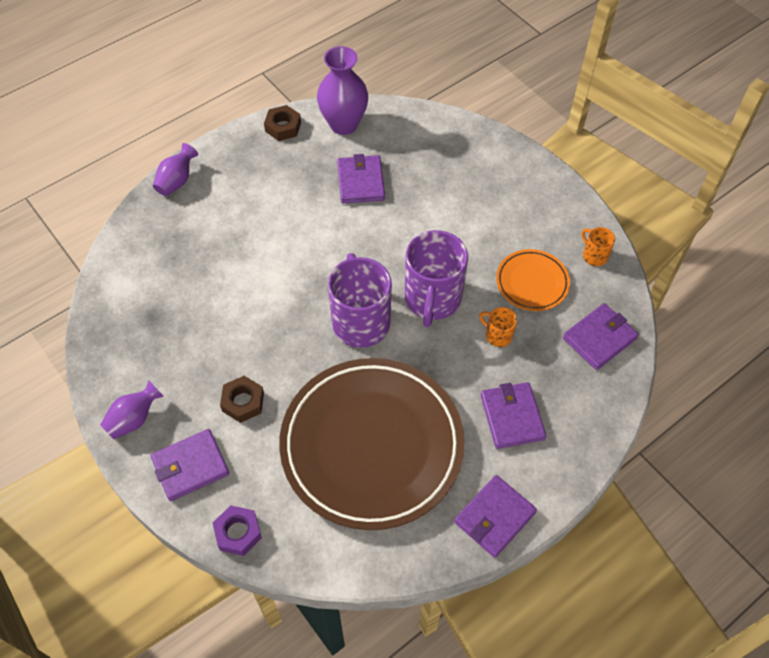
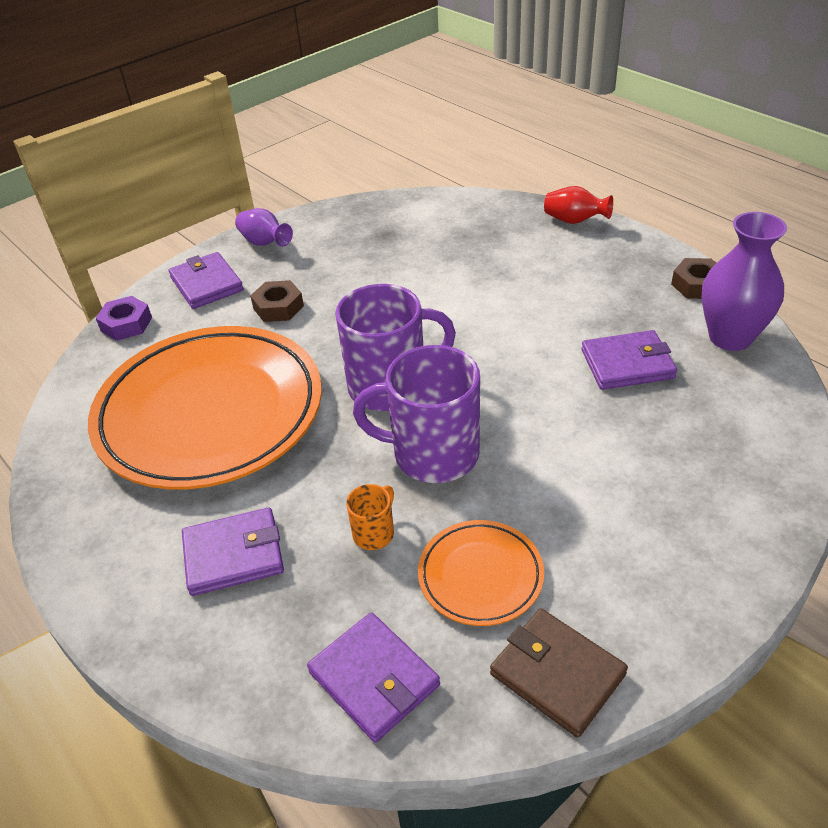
camera: 90 degrees right, 15 degrees down
purple vase [153,143,198,196] -> red vase [544,186,613,224]
brown plate [279,358,464,530] -> orange plate [88,326,322,490]
purple wallet [454,475,537,558] -> none
orange mug [582,227,615,266] -> brown wallet [490,609,628,738]

